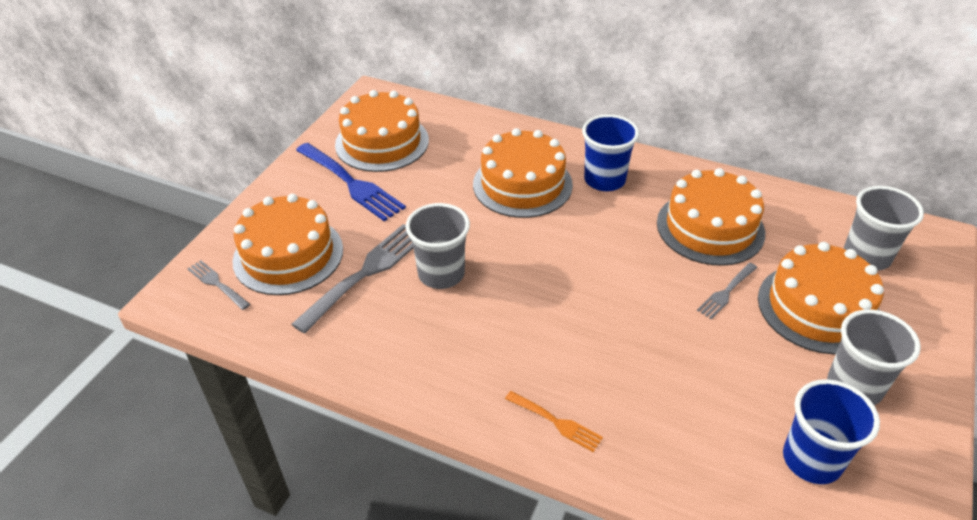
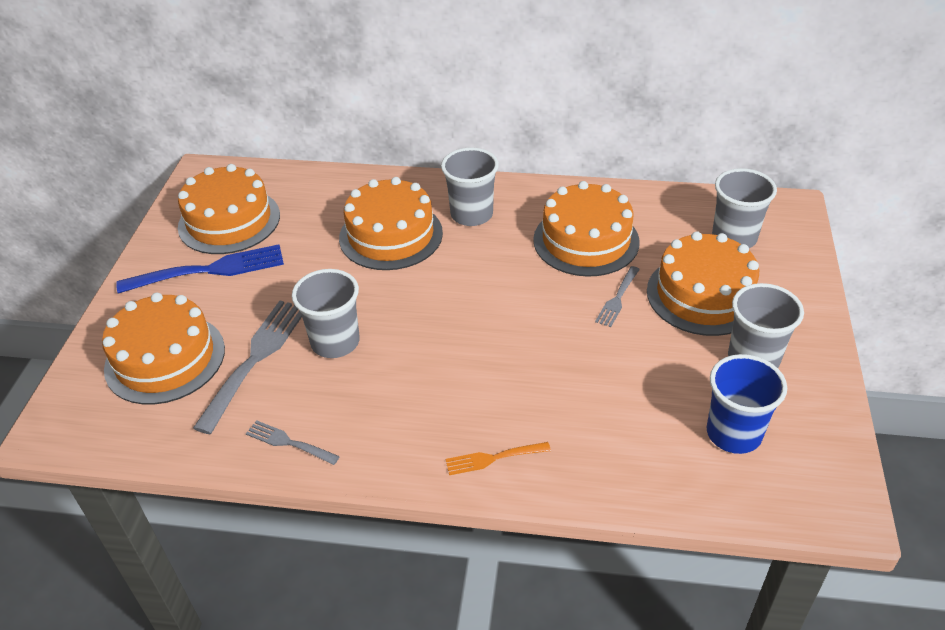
camera: 15 degrees left, 0 degrees up
grey fork [187,260,250,310] -> grey fork moved to [246,420,340,465]
blue fork [296,143,406,221] -> blue fork turned 45 degrees counterclockwise [116,244,284,294]
orange fork [505,391,603,452] -> orange fork turned 150 degrees clockwise [446,442,551,475]
blue cup [582,114,639,191] -> grey cup [441,148,499,226]

